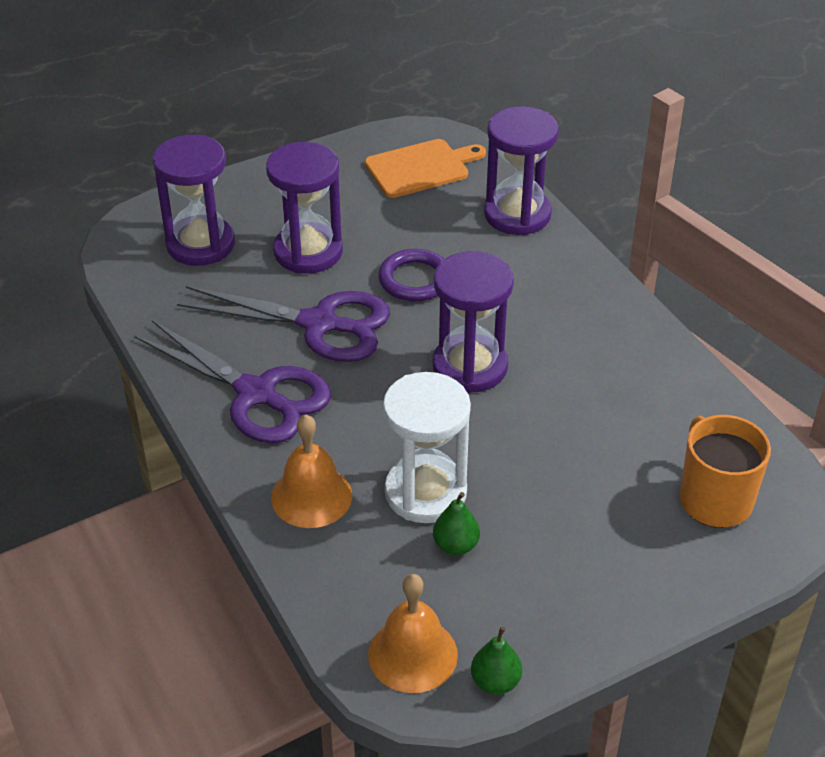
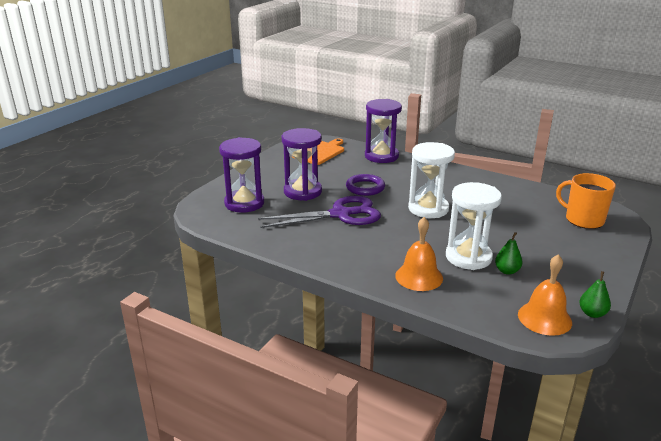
camera: 30 degrees left, 15 degrees down
purple scissors [135,320,331,443] -> none
purple hourglass [433,251,514,393] -> white hourglass [408,142,455,218]

